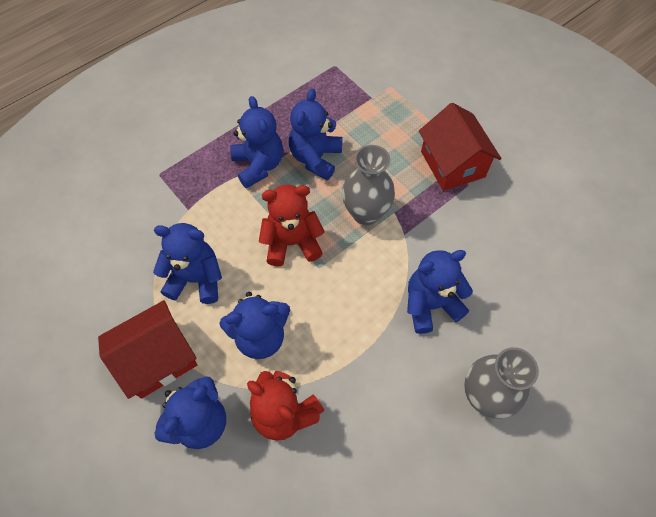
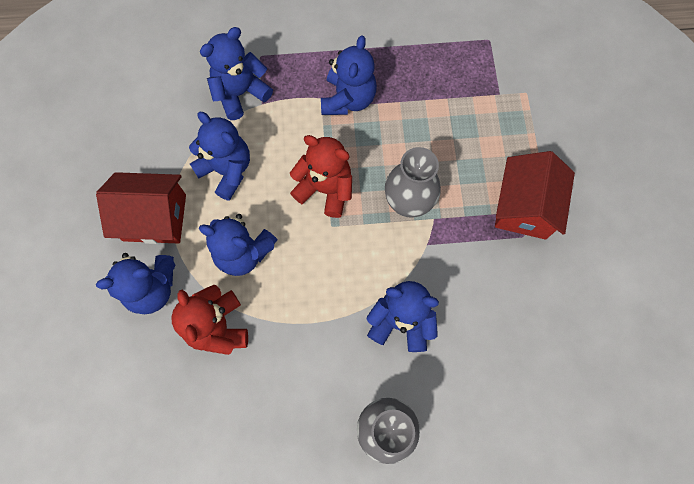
camera: 35 degrees right, 10 degrees up
blue teddy bear [289,89,342,180] -> blue teddy bear moved to [200,27,273,120]

